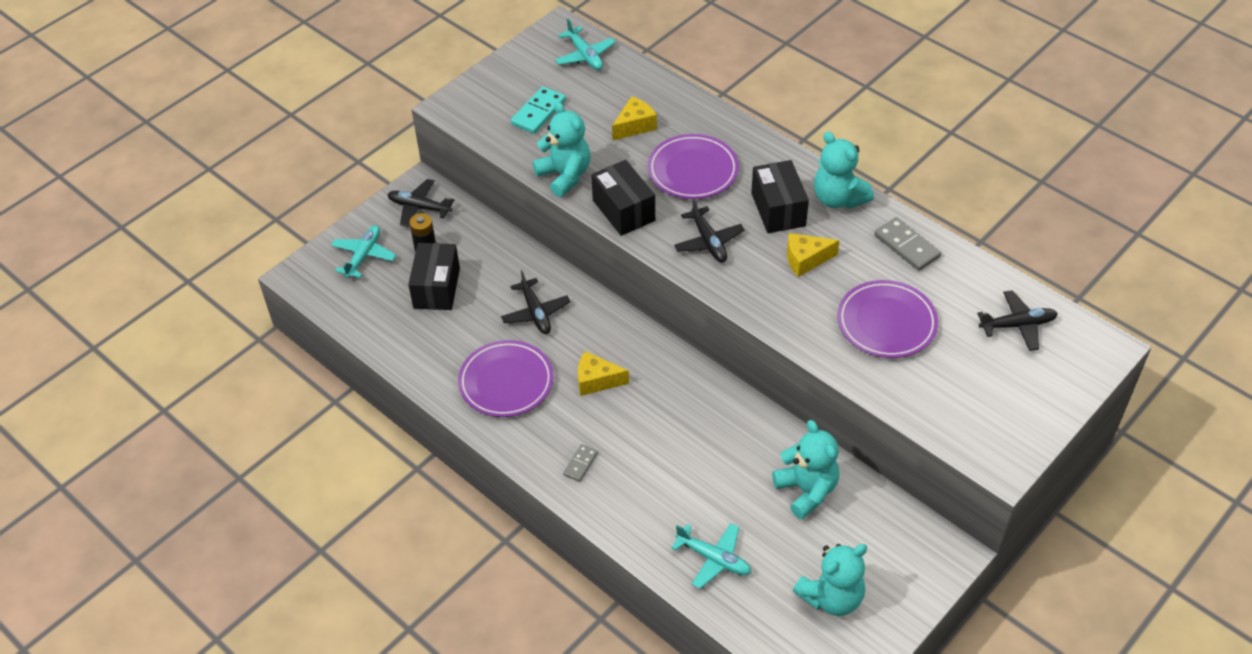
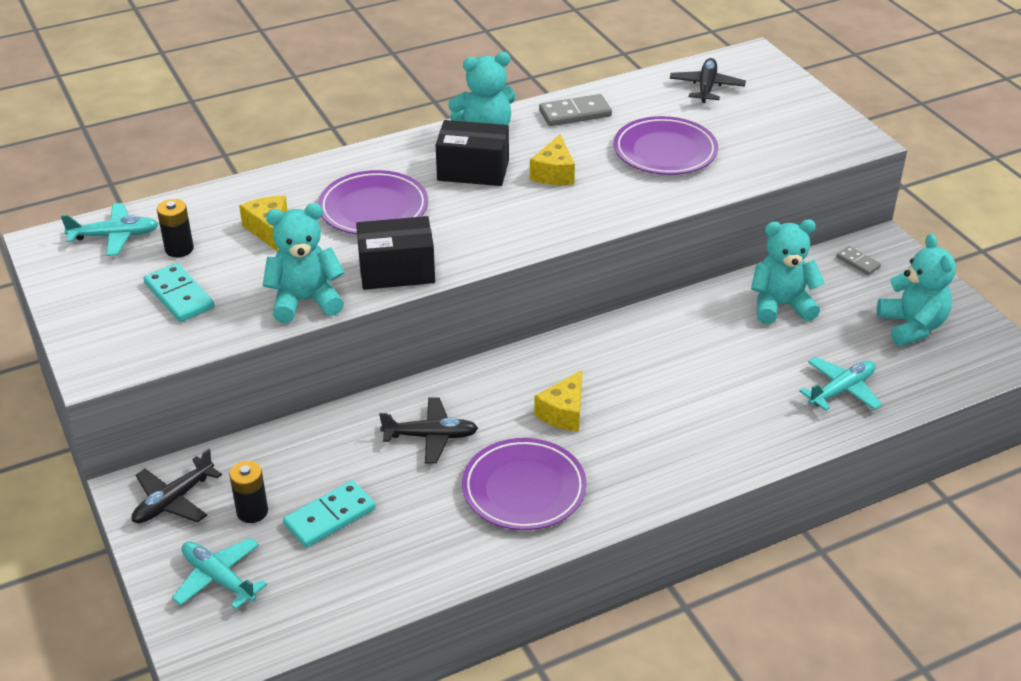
camera: 70 degrees left, 10 degrees down
black box [408,243,460,310] -> turquoise domino [283,480,376,548]
grey domino [563,444,598,482] -> grey domino moved to [836,246,881,275]
black plane [674,198,745,263] -> none
none -> black battery [157,199,194,257]

